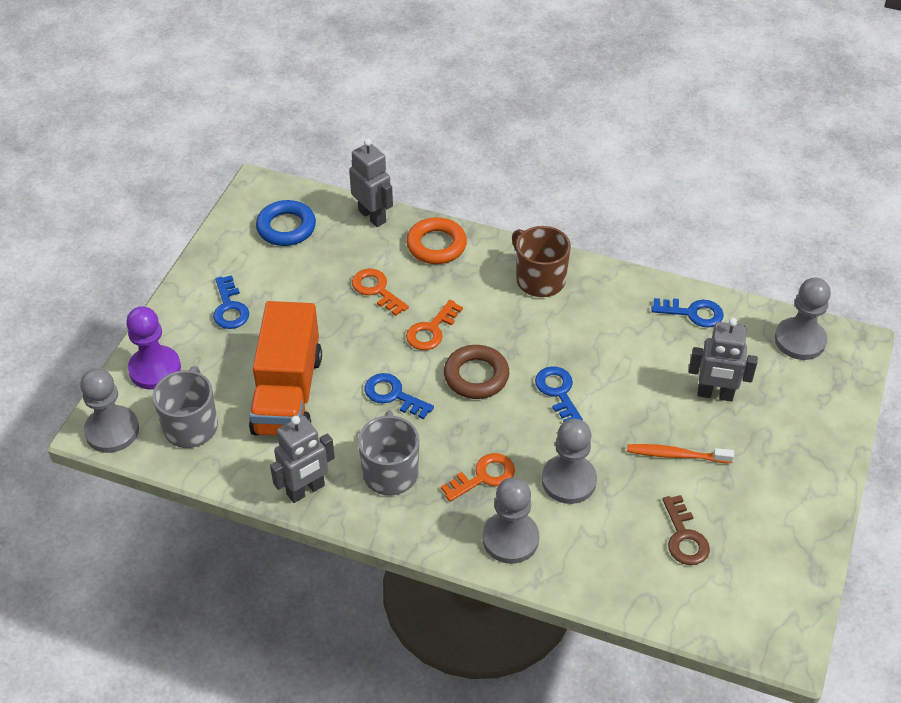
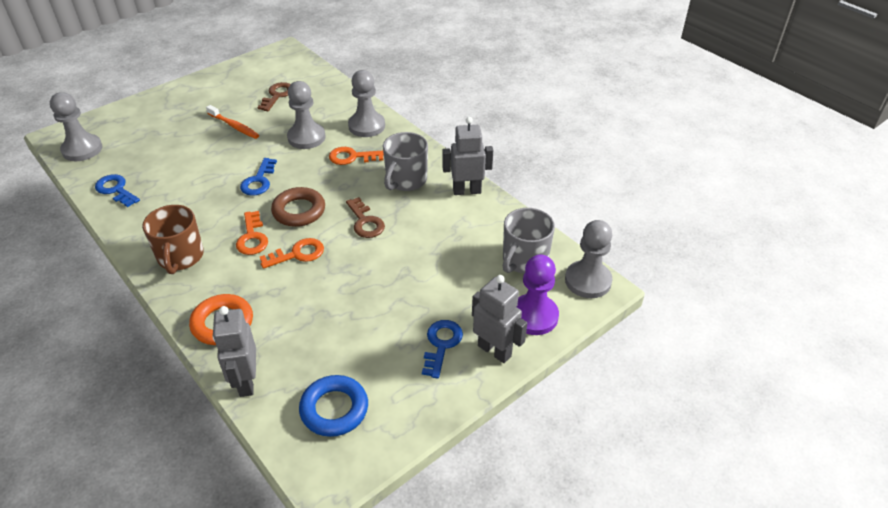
camera: 150 degrees left, 5 degrees down
orange truck [249,301,322,436] -> none
orange key [352,269,409,316] -> orange key moved to [236,211,268,255]
blue key [365,373,434,419] -> brown key [346,197,385,238]
grey robot [689,318,758,401] -> grey robot moved to [472,275,527,363]

